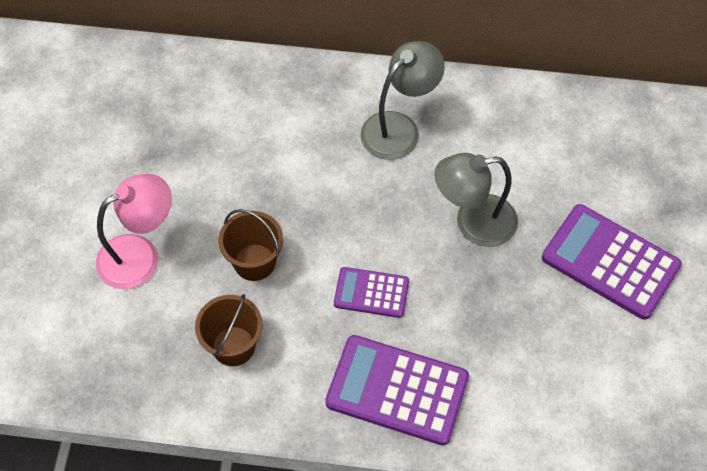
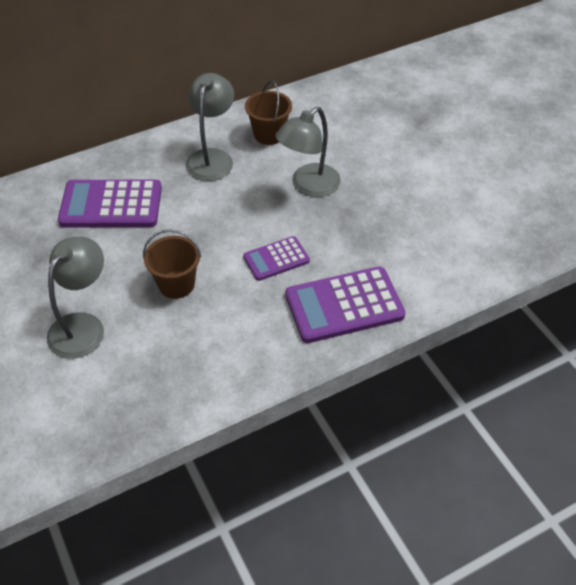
camera: 35 degrees left, 10 degrees down
pink lamp [96,174,172,289] -> grey lamp [47,237,104,359]
brown bucket [195,294,263,366] -> brown bucket moved to [245,80,292,145]
purple calculator [542,204,682,320] -> purple calculator moved to [58,180,162,227]

